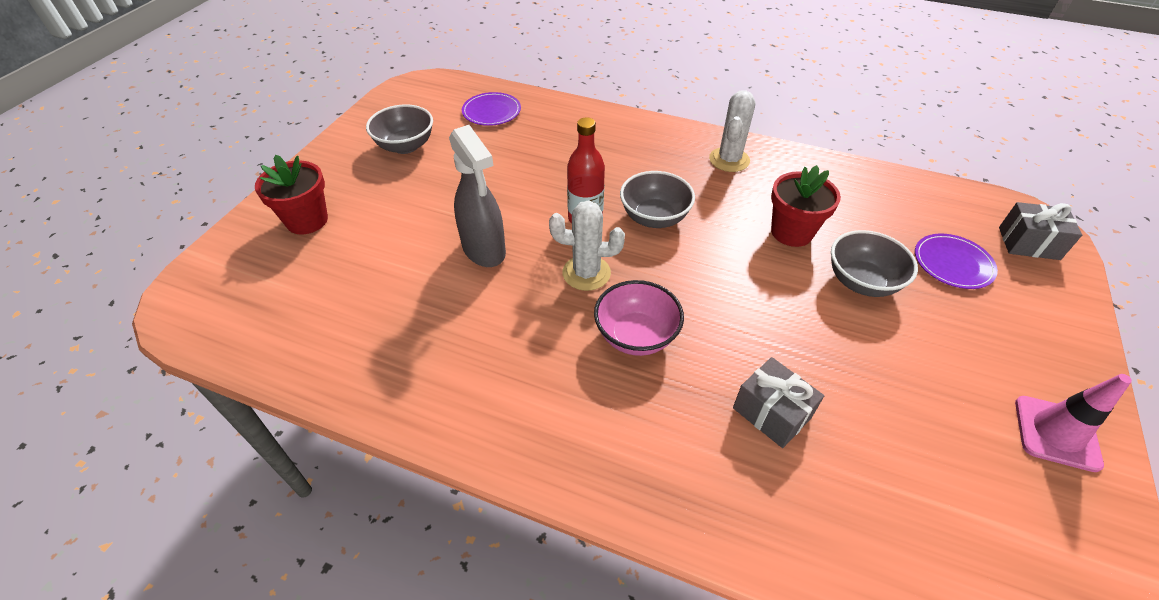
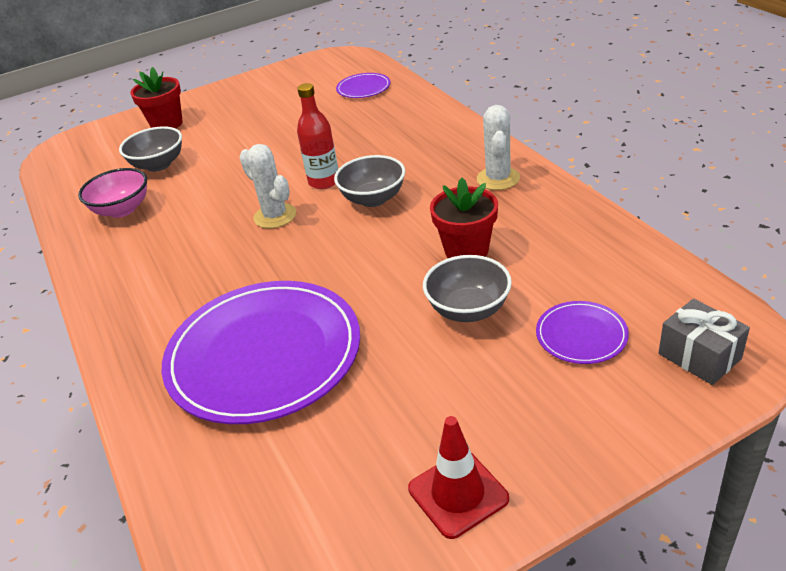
camera: 45 degrees right, 10 degrees down
grey bowl [366,104,433,154] -> grey bowl moved to [119,126,182,172]
grey spray bottle [449,125,506,267] -> none
pink bowl [594,280,684,356] -> pink bowl moved to [78,168,147,218]
white cactus [709,90,755,172] -> white cactus turned 60 degrees counterclockwise [477,105,520,190]
grey gift [733,357,824,448] -> purple plate [162,281,360,424]
pink traffic cone [1015,374,1132,472] -> red traffic cone [408,416,509,539]

